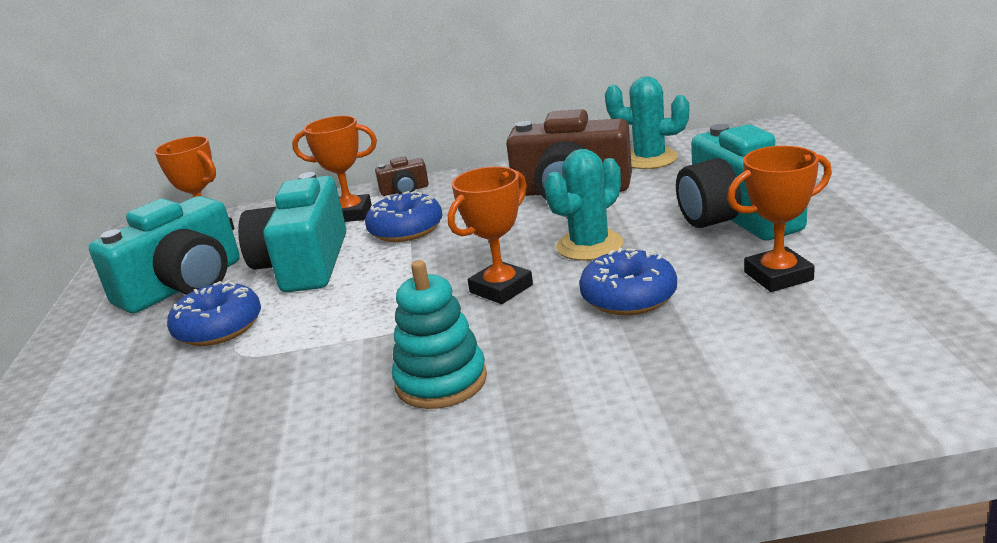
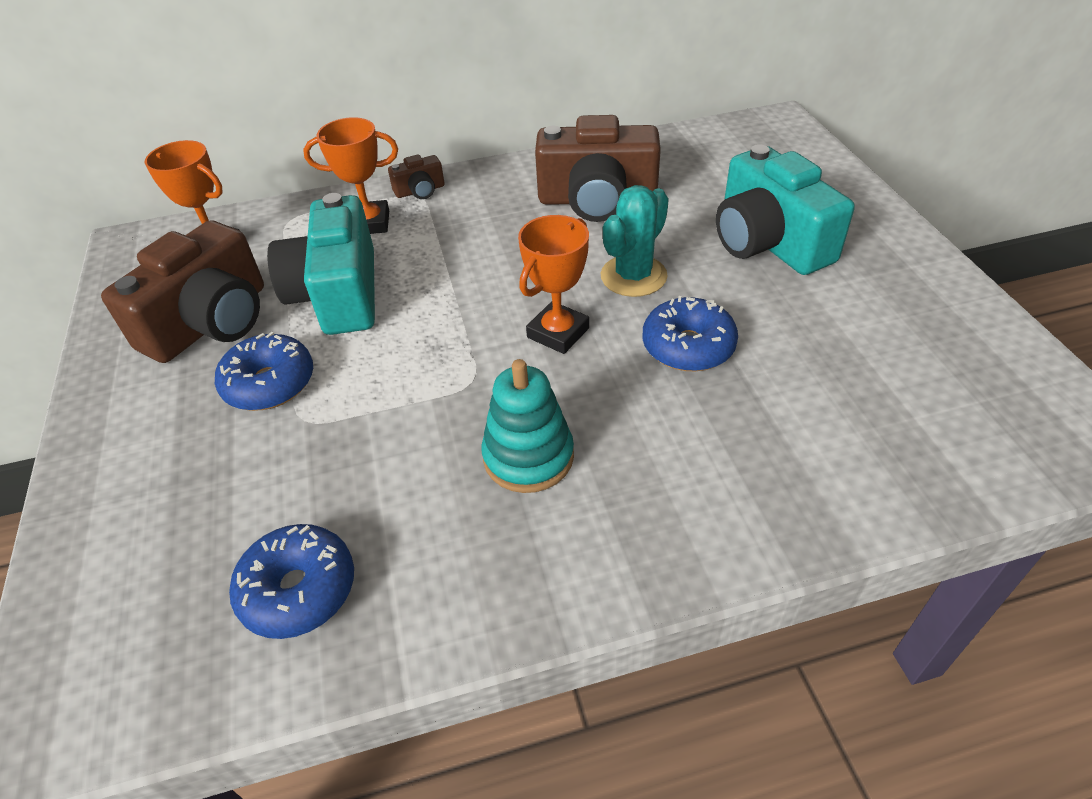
camera: 10 degrees left, 20 degrees up
turquoise camera [89,196,240,313] -> brown camera [101,220,264,363]
blue donut [365,191,443,242] -> blue donut moved to [229,524,354,639]
turquoise cactus [605,76,689,169] -> none
orange trophy [727,146,832,292] -> none

